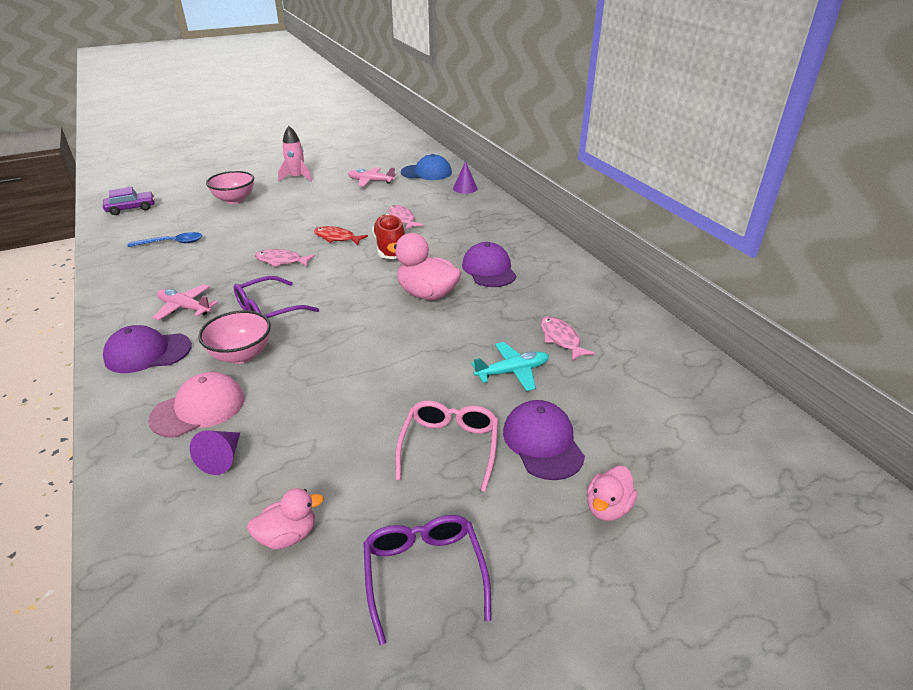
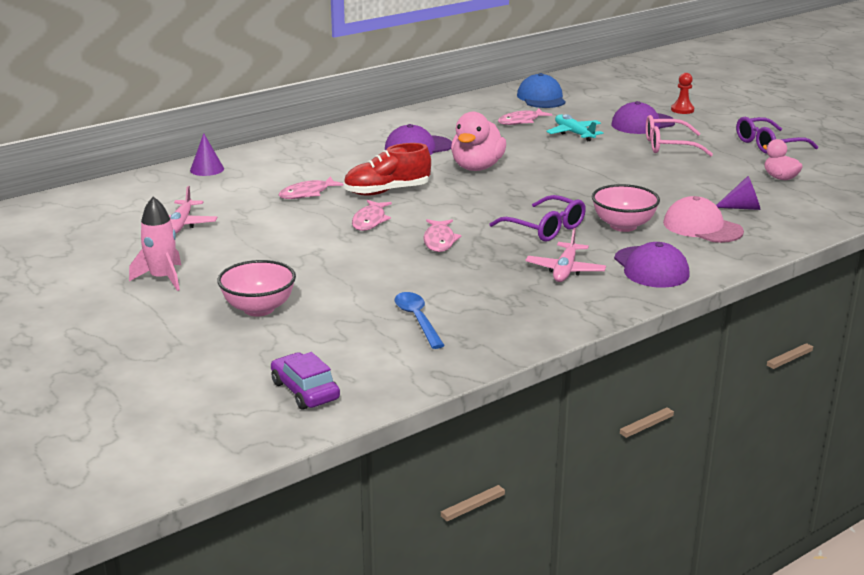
camera: 100 degrees left, 10 degrees down
red fish [314,226,368,245] -> pink fish [352,200,392,231]
blue cap [401,154,452,180] -> blue cap moved to [517,73,566,108]
pink duck [587,466,638,521] -> red pawn [671,73,694,114]

